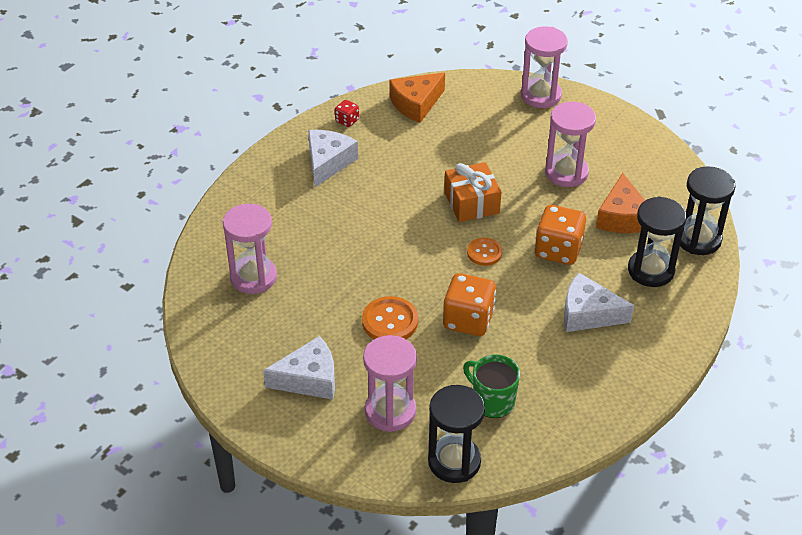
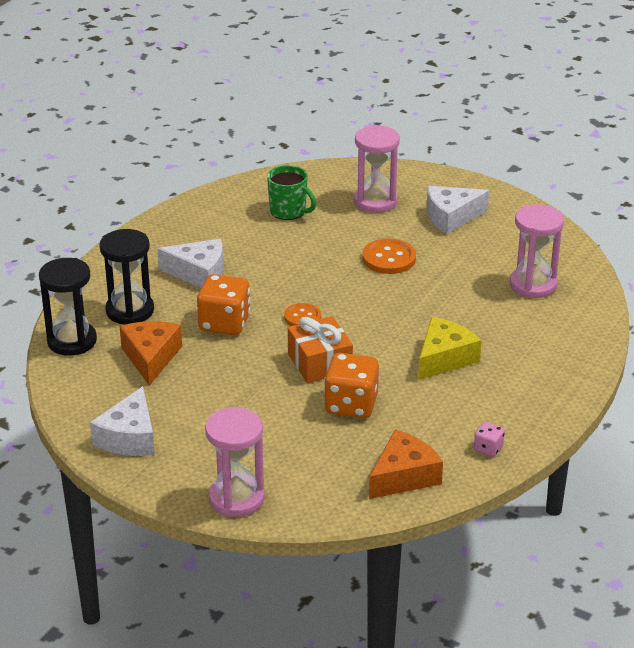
camera: 175 degrees right, 10 degrees down
white cheese [308,130,358,187] -> white cheese moved to [90,386,155,456]
red dice [335,100,359,127] -> pink dice [474,422,505,457]
black hourglass [428,385,485,483] -> none
orange dice [443,273,496,336] -> orange dice moved to [324,353,379,418]
pink hourglass [545,102,596,187] -> none
none -> yellow cheese [418,317,482,380]

